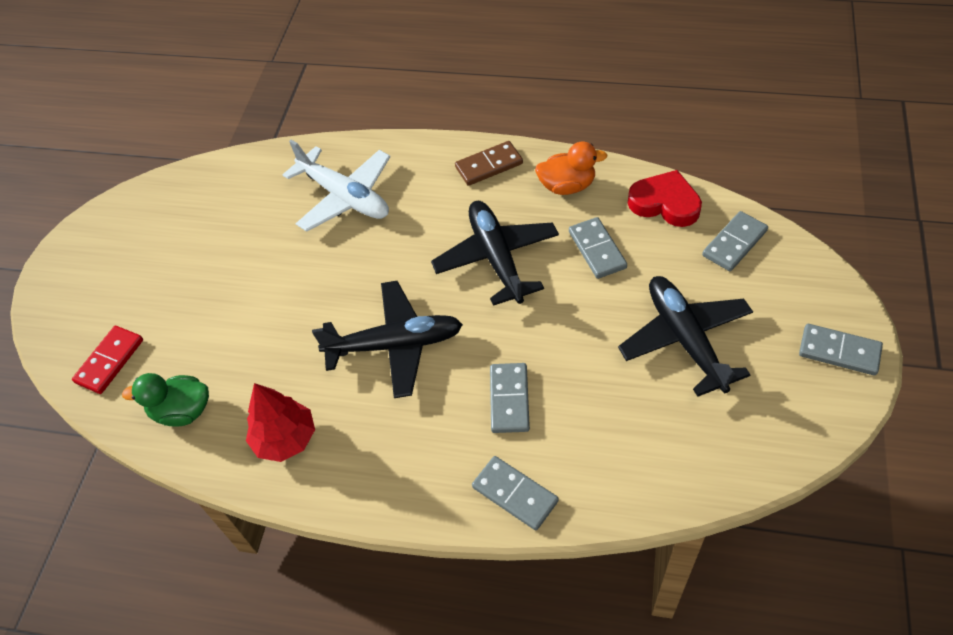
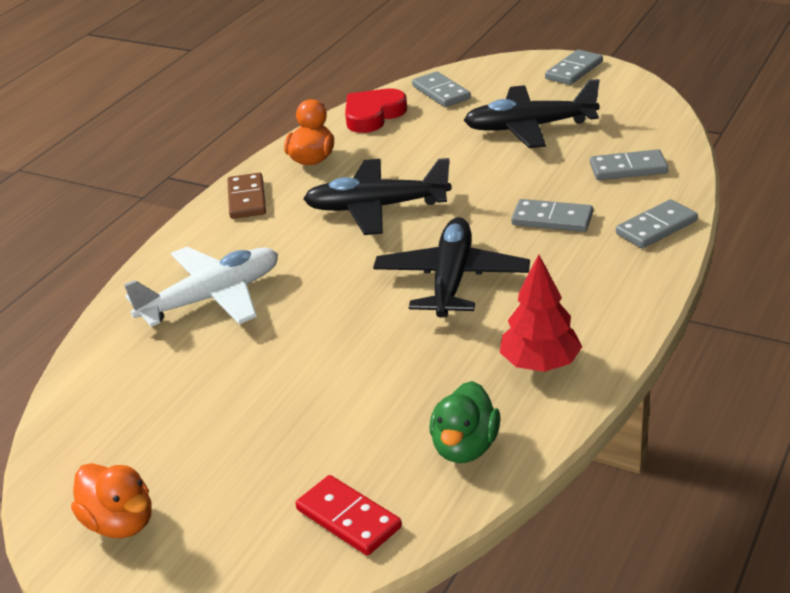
camera: 75 degrees left, 20 degrees down
grey domino [569,217,627,279] -> grey domino moved to [590,149,668,180]
none -> orange duck [71,463,151,538]

